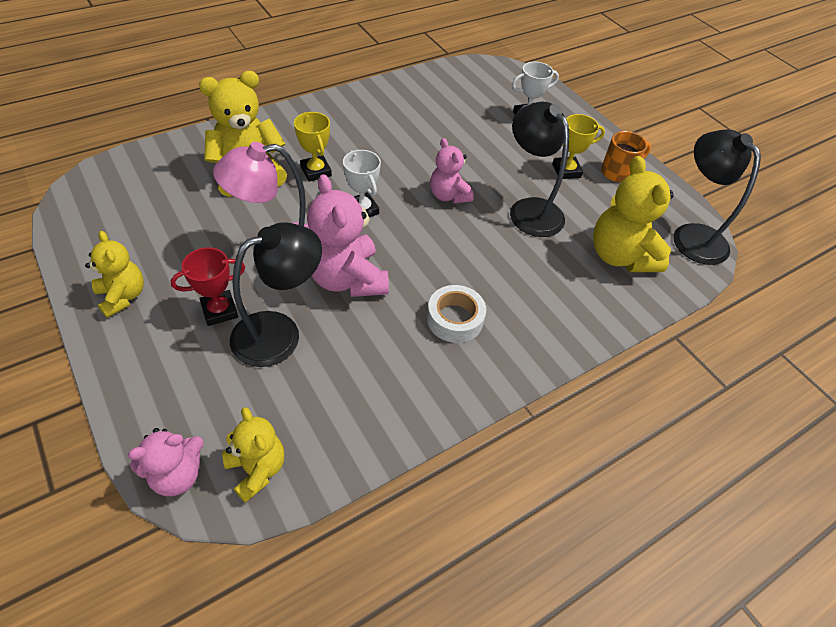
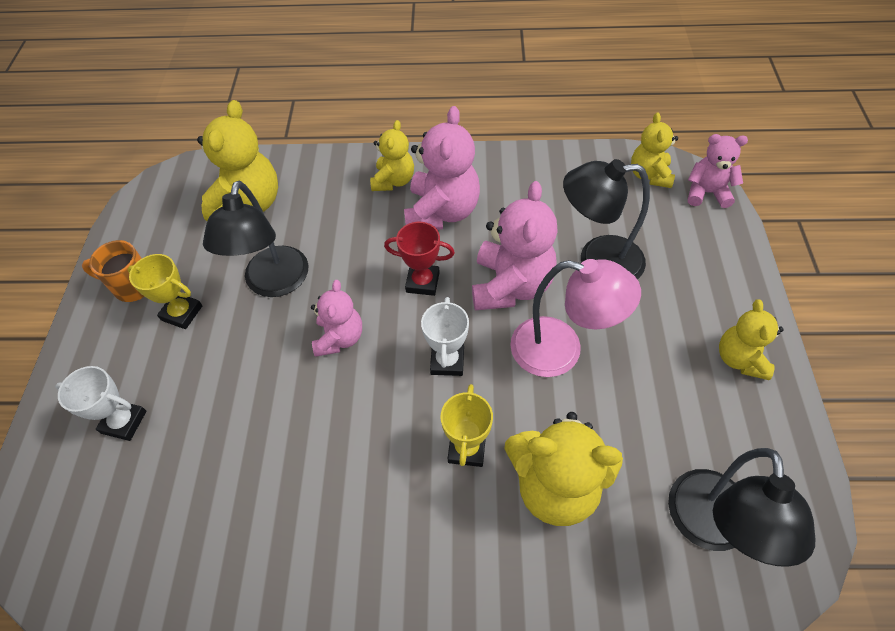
camera: 140 degrees left, 5 degrees up
red trophy [170,248,245,326] -> red trophy moved to [384,222,455,296]
white tape [427,285,486,343] -> pink teddy bear [404,106,480,230]
black lamp [673,129,761,265] -> black lamp moved to [668,448,815,567]
none -> yellow teddy bear [370,120,414,191]

